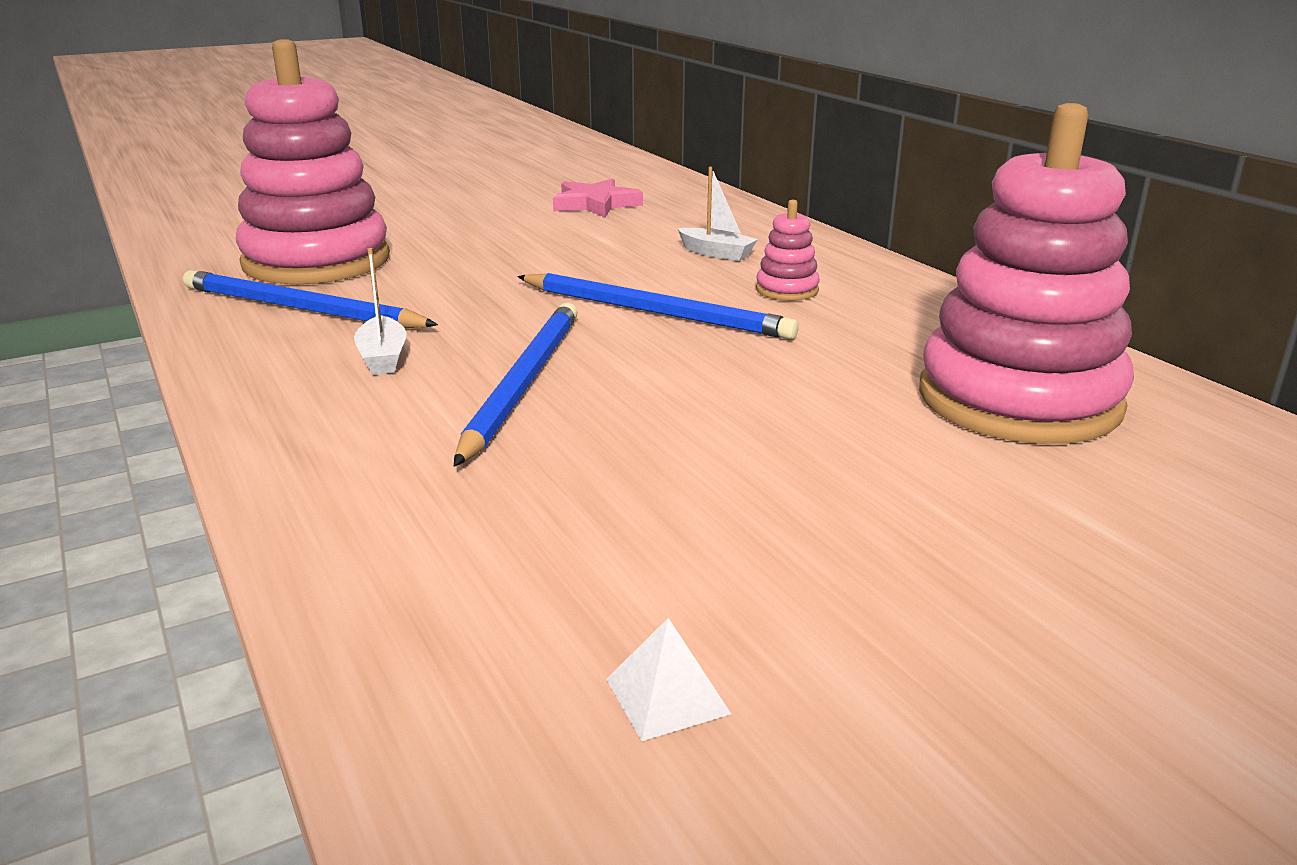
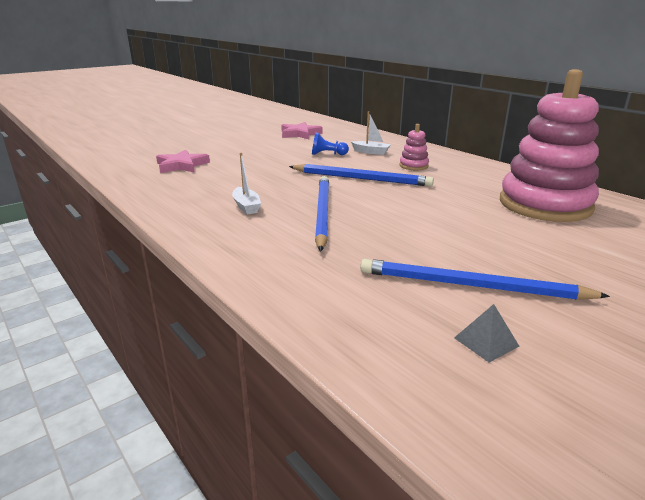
camera: 10 degrees left, 0 degrees up
blue pencil [183,270,438,328] -> blue pencil moved to [360,259,610,300]
pink stacking toy [236,39,390,284] -> pink star [156,149,210,173]
white pyramid [606,618,731,741] -> grey pyramid [454,304,519,363]
none -> blue pawn [312,133,349,155]

